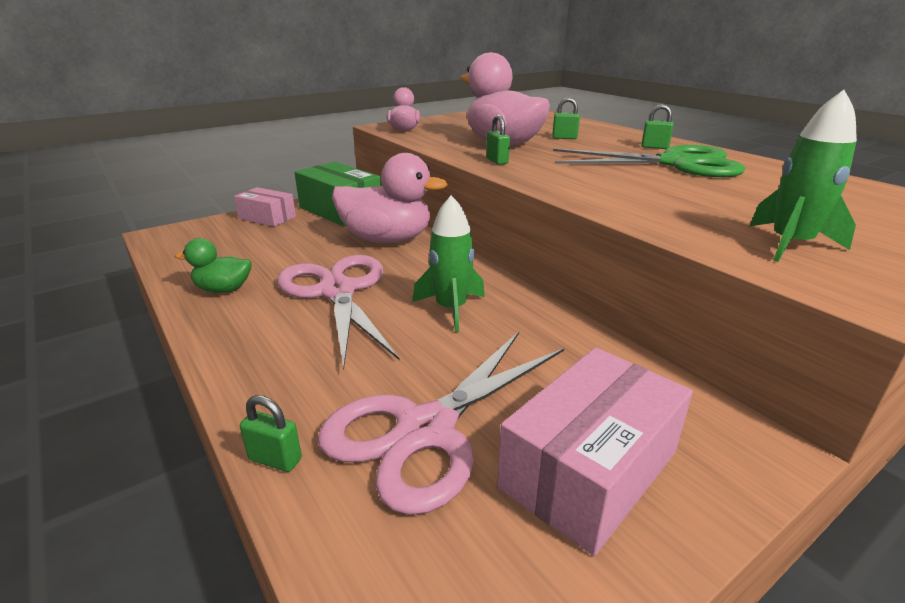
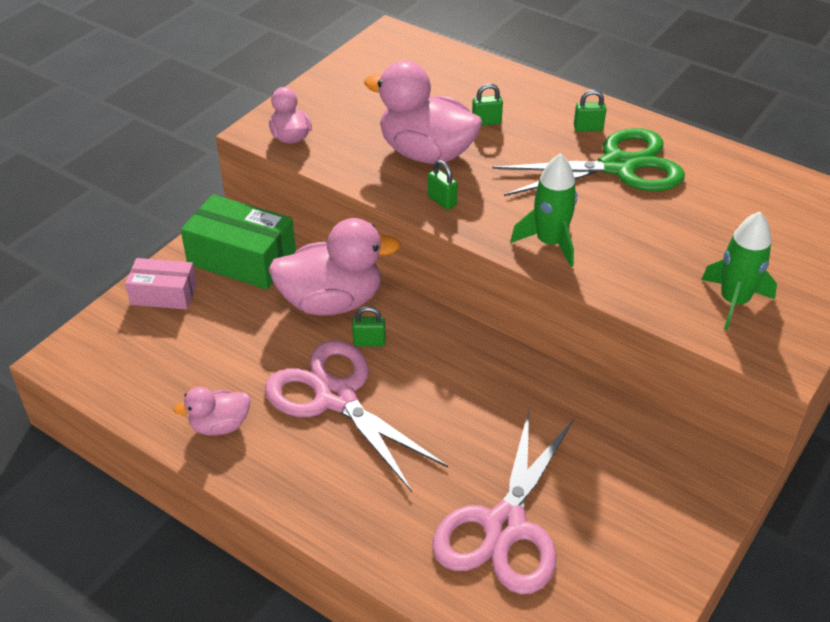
camera: 20 degrees left, 15 degrees up
green duck [175,238,252,293] -> pink duck [173,387,250,436]
green padlock [240,395,302,472] -> green padlock moved to [352,306,386,347]
green rocket [413,195,485,332] -> green rocket moved to [510,153,577,267]
pink box [497,347,693,556] -> none

